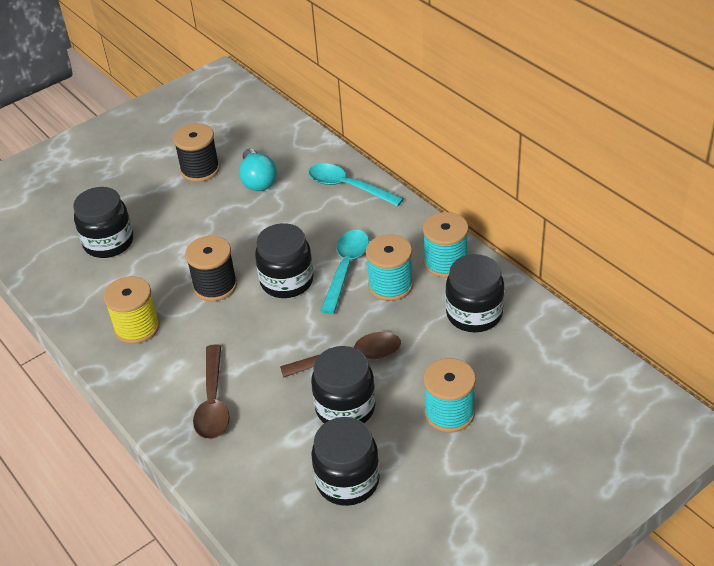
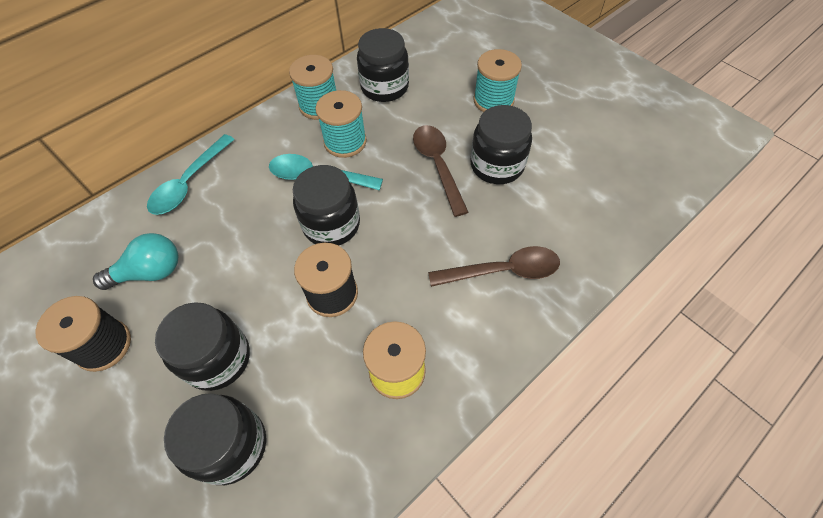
camera: 95 degrees left, 15 degrees up
black jar [311,417,380,506] -> black jar moved to [155,302,250,391]

